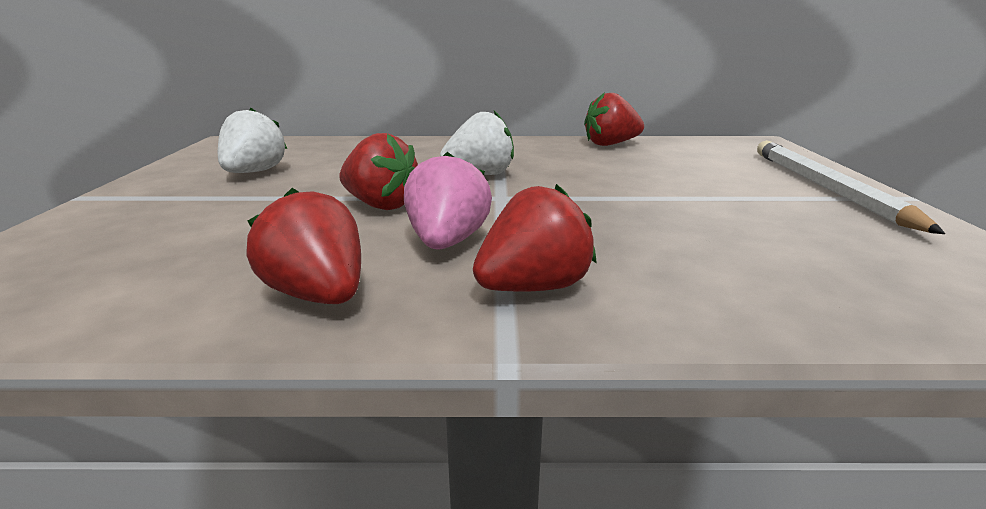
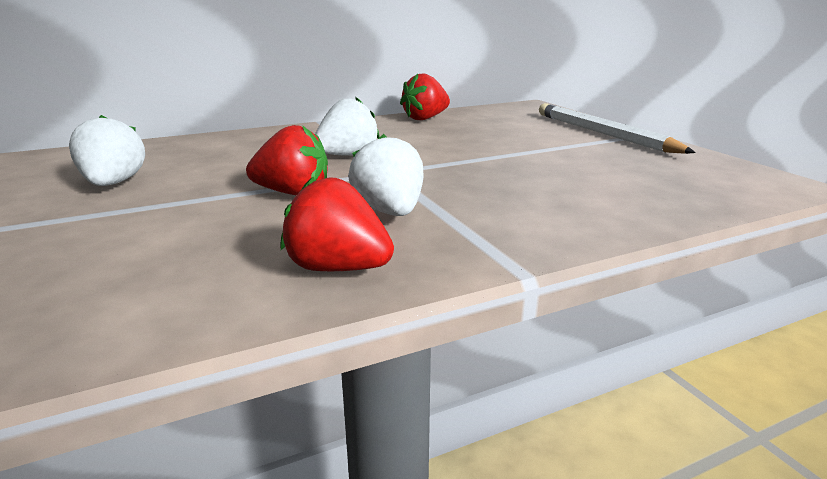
camera: 25 degrees left, 0 degrees up
pink strawberry [404,152,492,250] -> white strawberry [348,134,424,216]
red strawberry [473,184,597,291] -> none

